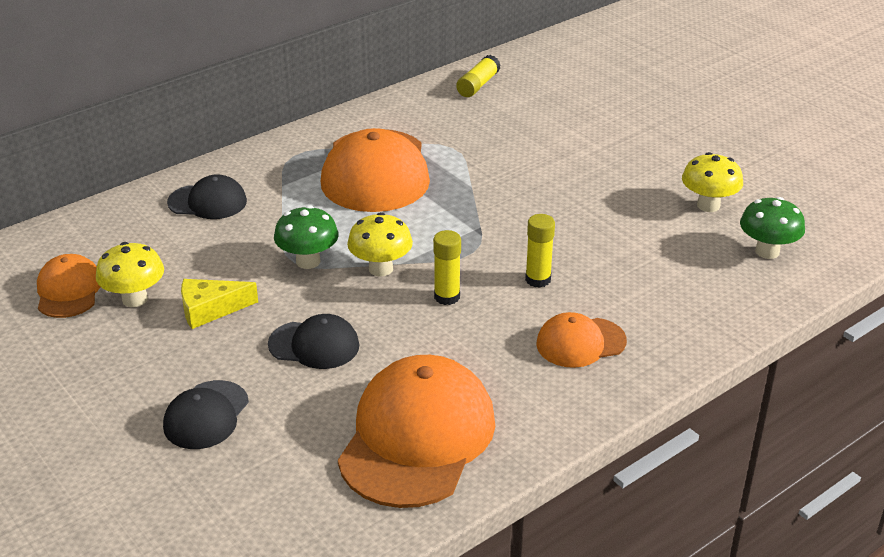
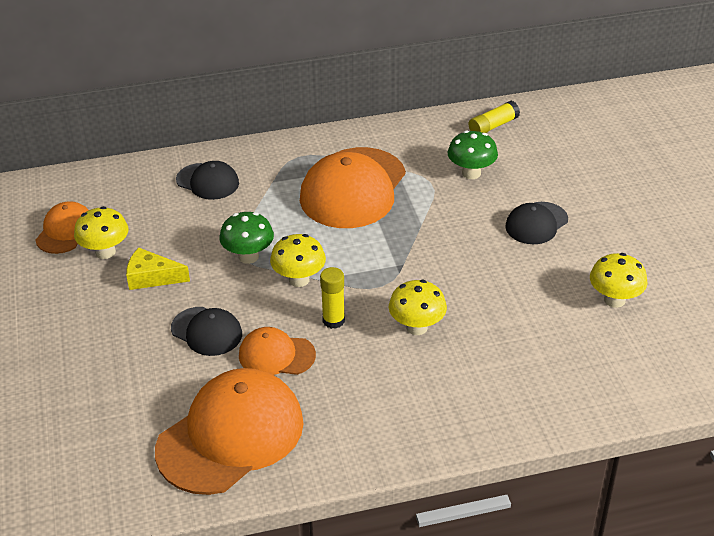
camera: 25 degrees right, 5 degrees up
black cap [163,380,249,449] -> black cap moved to [505,202,568,244]
yellow glue stick [525,214,555,288] -> yellow mushroom [389,280,447,335]
orange cap [536,312,627,368] -> orange cap moved to [239,327,316,375]
green mushroom [740,197,805,259] -> green mushroom moved to [448,130,498,179]

